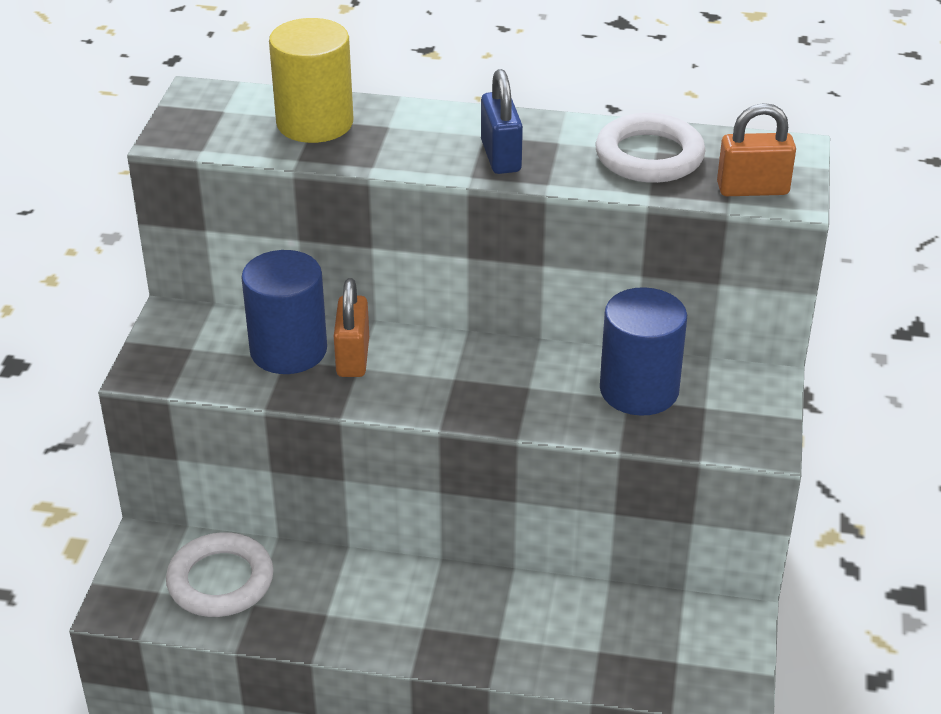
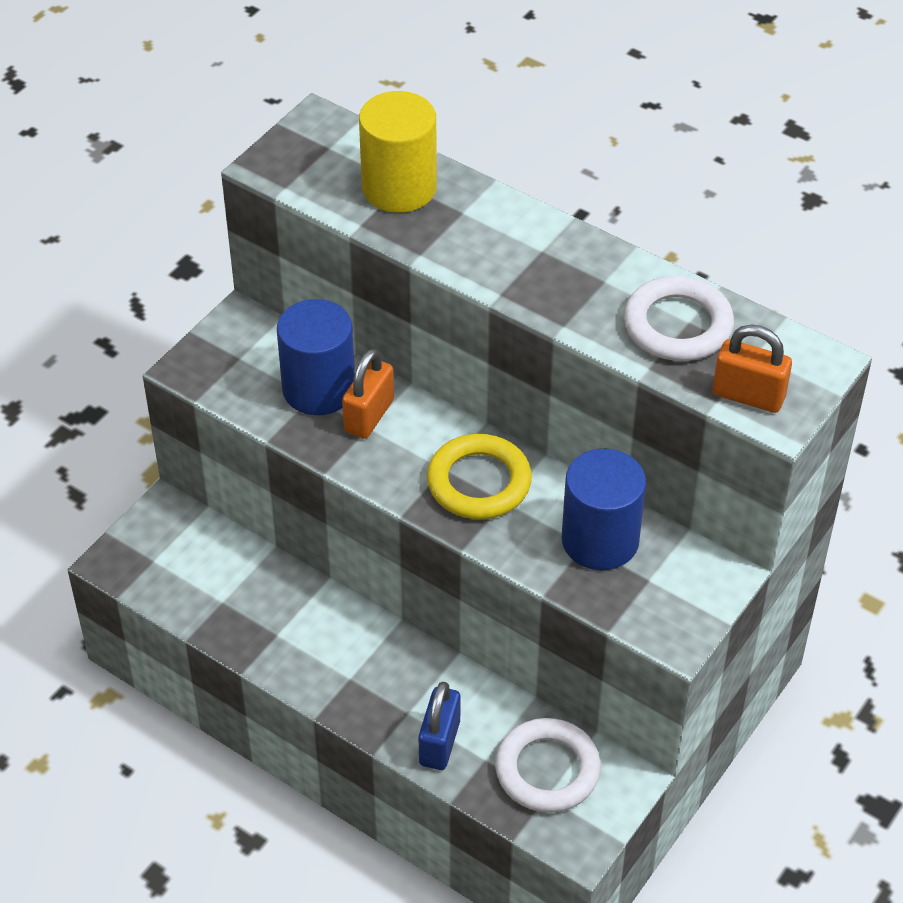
camera: 25 degrees right, 10 degrees up
white ring [166,532,274,617] -> white ring moved to [495,718,601,812]
blue padlock [481,69,523,174] -> blue padlock moved to [418,682,461,770]
none -> yellow ring [427,434,532,519]

